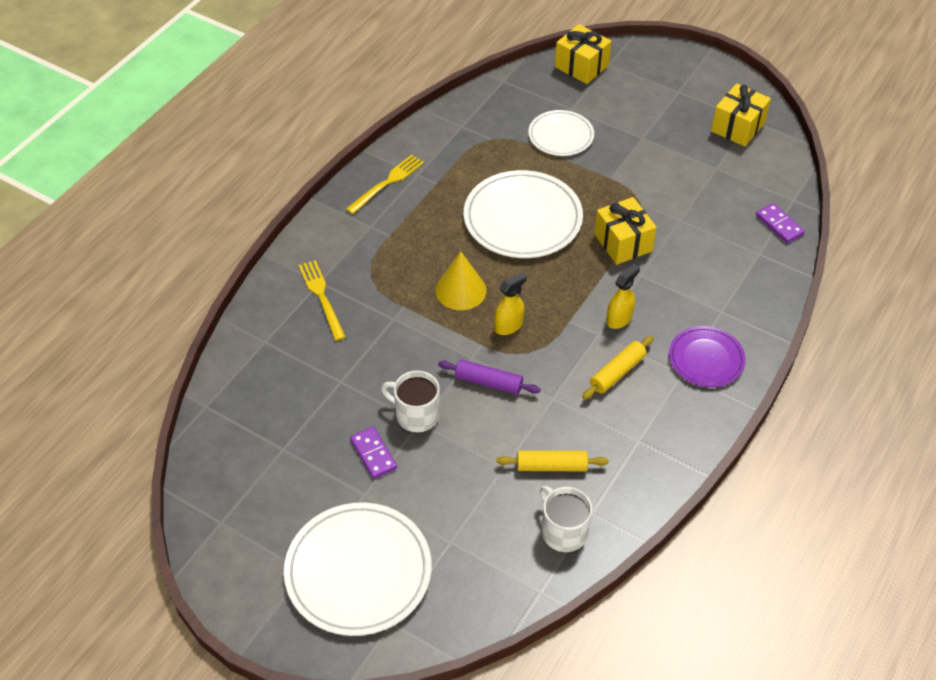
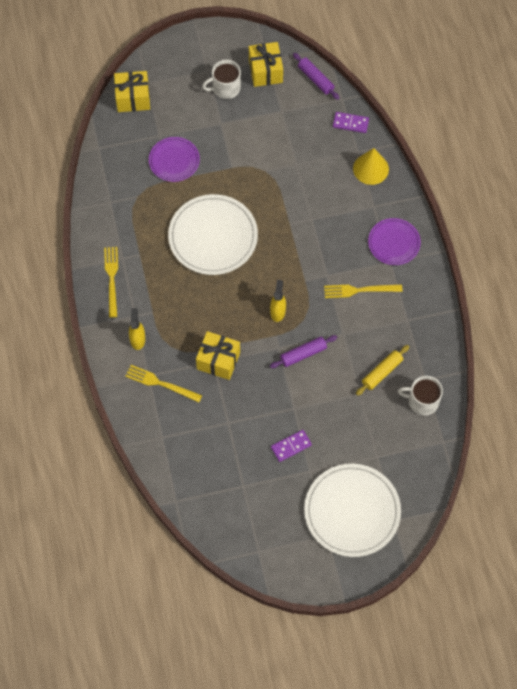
camera: 45 degrees left, 15 degrees up
purple domino [350,427,397,479] -> purple domino turned 45 degrees counterclockwise [271,430,312,462]
white mug [381,370,440,432] -> white mug moved to [202,60,241,99]
yellow cone [436,251,487,310] -> yellow cone moved to [353,148,389,185]
white plate [528,110,594,156] -> purple plate [149,137,200,182]
yellow rolling pin [582,336,653,400] -> yellow fork [324,284,402,298]
yellow gift [594,197,657,265] -> yellow gift moved to [196,331,240,380]
yellow spray bottle [606,264,640,329] -> yellow spray bottle moved to [129,308,145,350]
none -> purple rolling pin [293,53,339,100]

